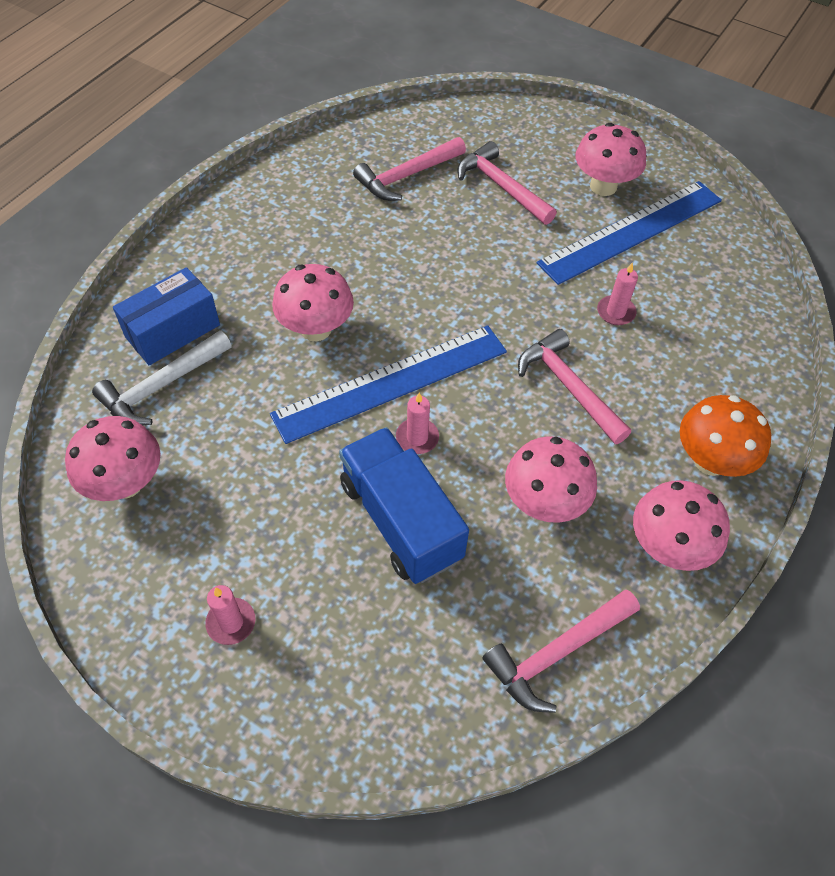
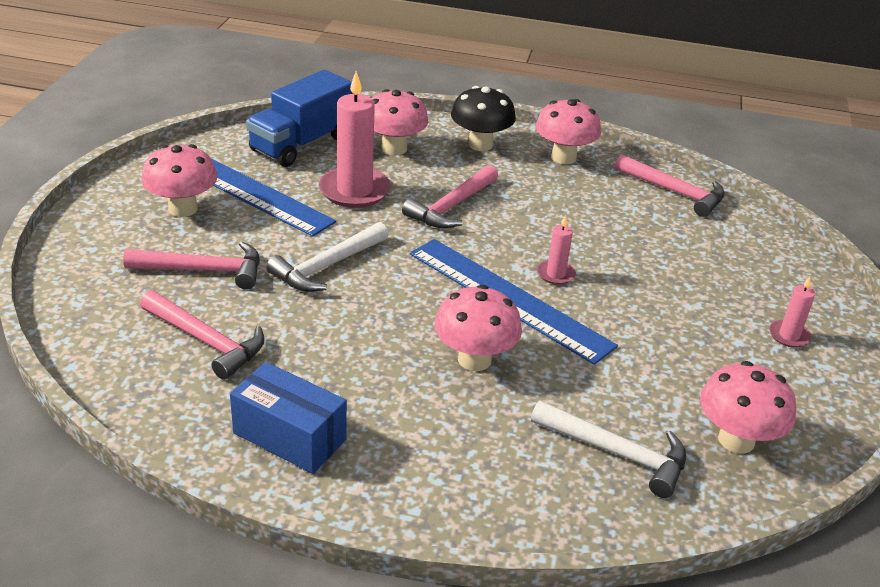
camera: 110 degrees left, 20 degrees down
blue box [113,267,220,365] -> blue box moved to [230,362,347,474]
blue truck [339,427,469,584] -> blue truck moved to [246,70,353,167]
pink hammer [457,141,557,225] -> pink hammer turned 120 degrees counterclockwise [123,241,260,290]
pink mushroom [505,436,597,523] -> pink mushroom moved to [372,89,428,155]
pink candle [597,263,638,325] -> pink candle [319,71,391,208], size x2.02
orange mushroom [680,395,771,477] -> black mushroom [451,86,516,151]
none -> white hammer [266,222,389,292]

